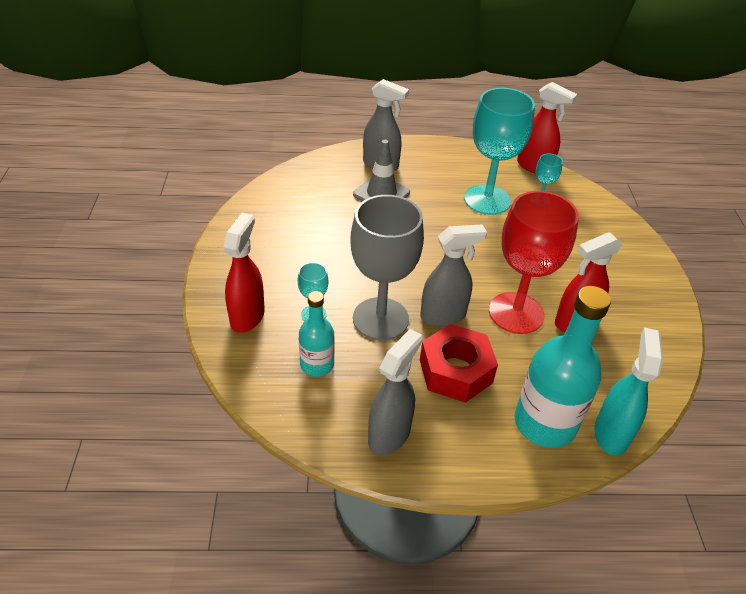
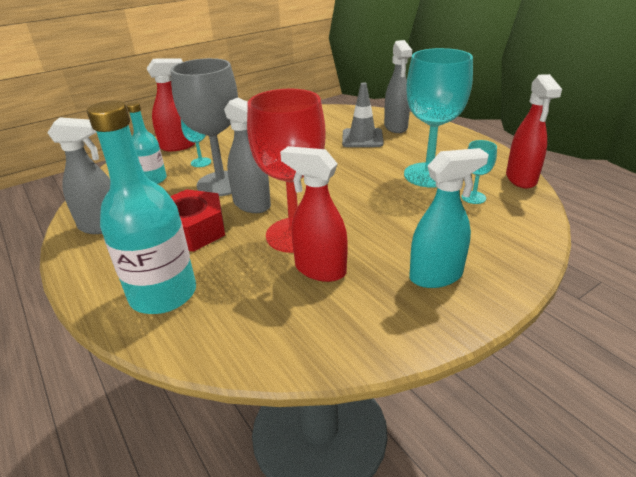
camera: 60 degrees right, 10 degrees down
turquoise spray bottle [594,327,663,455] -> turquoise spray bottle moved to [409,148,489,288]

